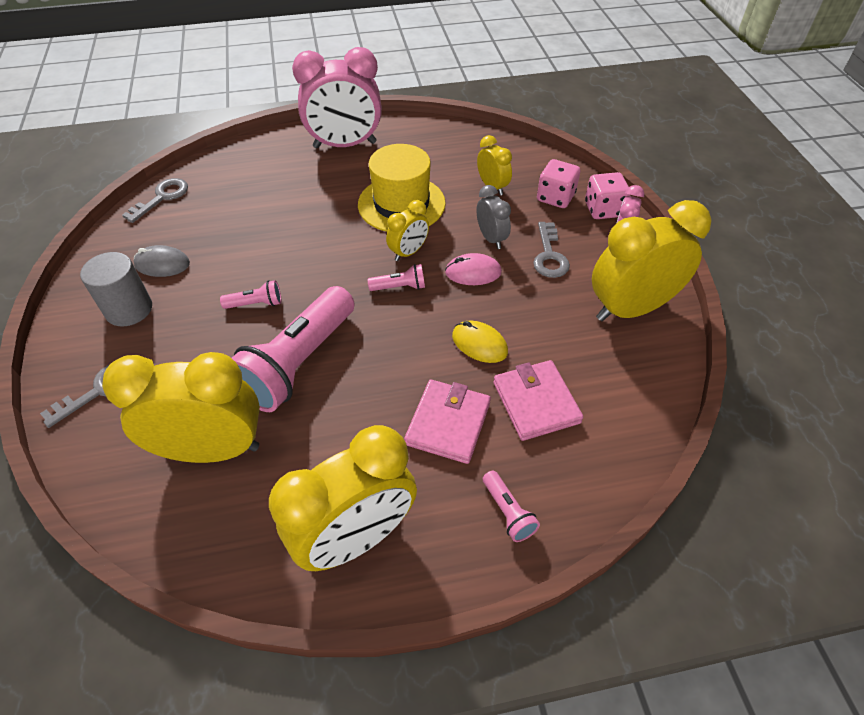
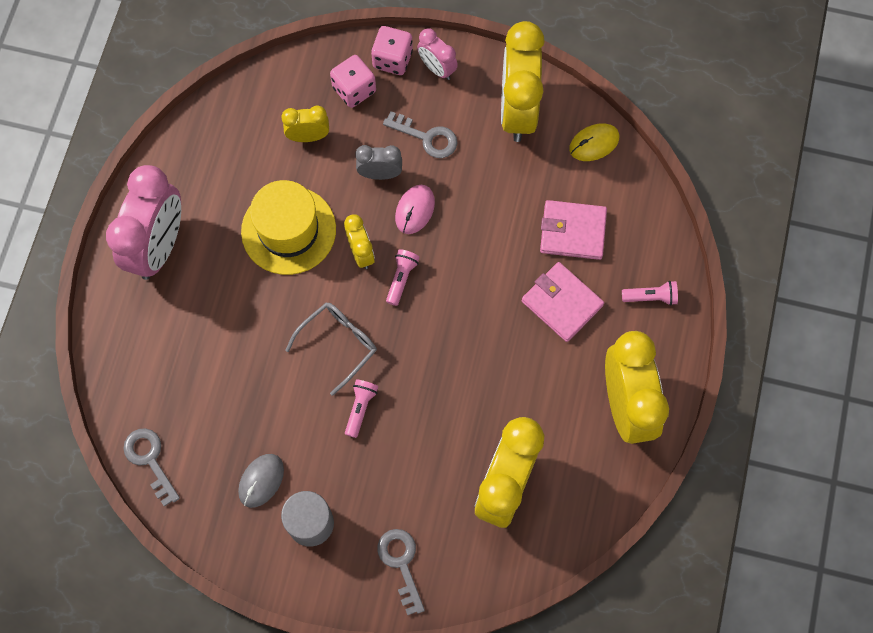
camera: 65 degrees left, 20 degrees up
pink flashlight [232,286,355,412] -> none
yellow mouse [452,321,508,363] -> yellow mouse moved to [569,123,619,161]
none -> grey glasses [285,303,377,396]

